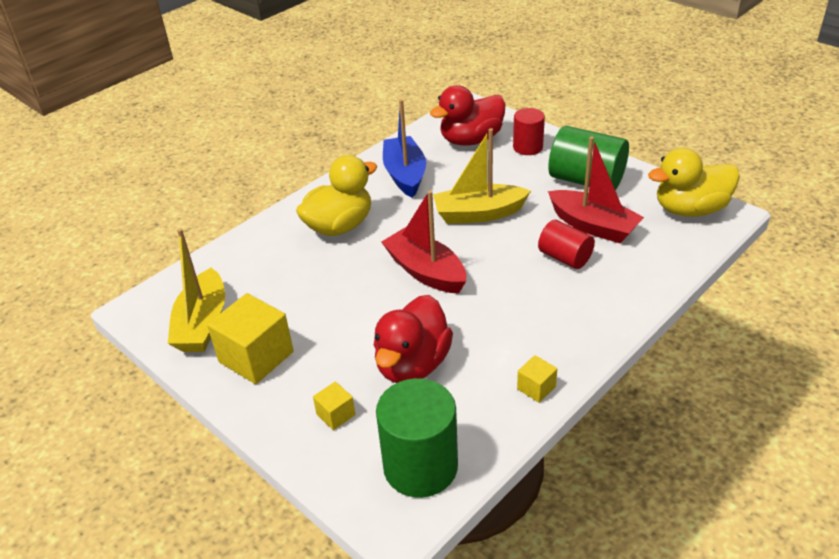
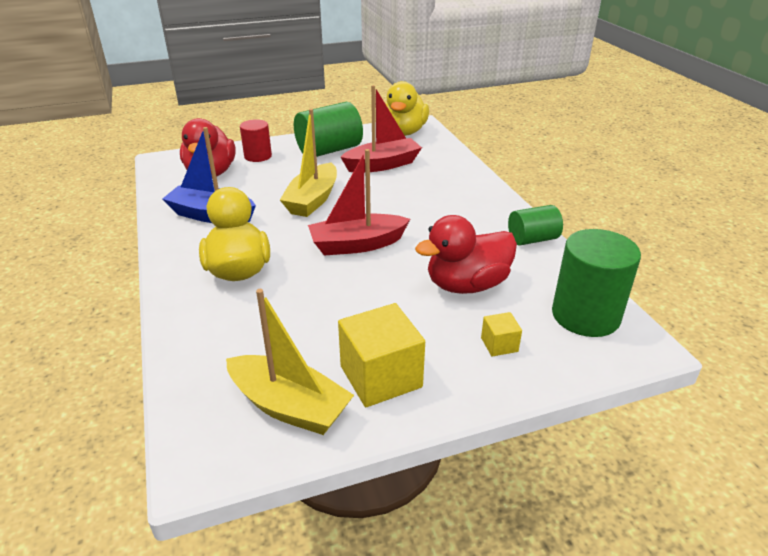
camera: 65 degrees left, 5 degrees down
red duck [374,295,453,383] -> red duck turned 105 degrees clockwise [415,215,517,294]
yellow cube [517,355,557,403] -> green cylinder [508,205,563,246]
red cylinder [538,220,595,269] -> none

